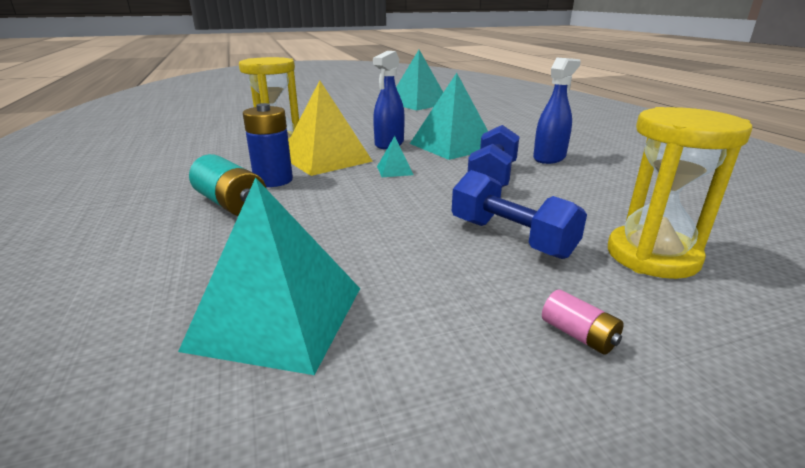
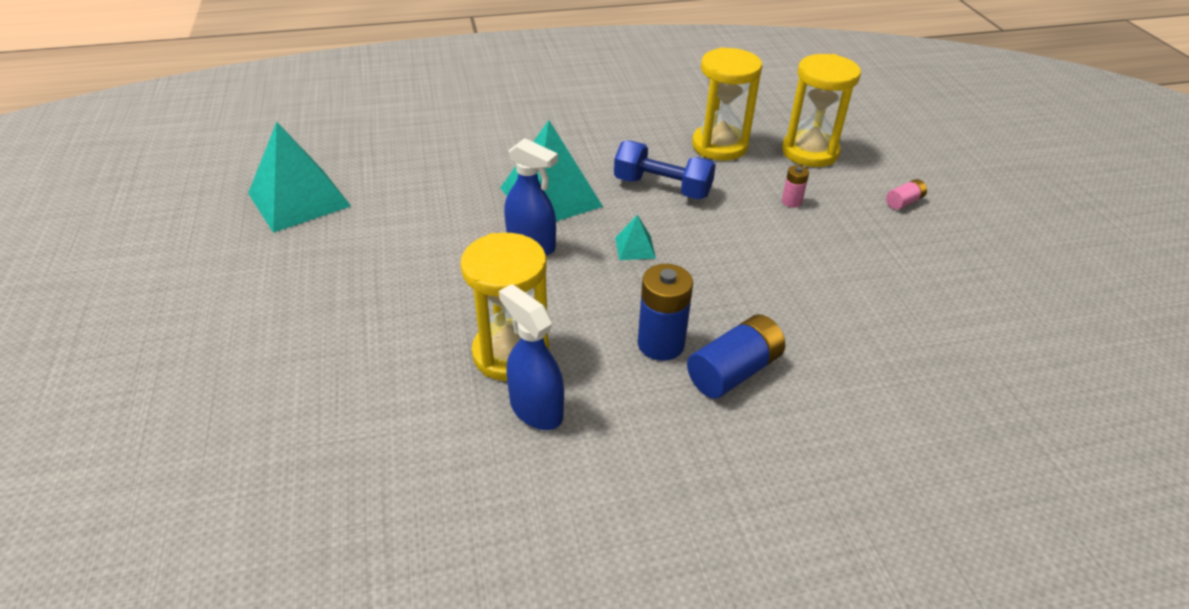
camera: 85 degrees left, 15 degrees up
turquoise pyramid [178,177,360,375] -> none
turquoise battery [189,154,267,216] -> blue battery [687,314,785,399]
yellow pyramid [289,80,373,176] -> none
blue dumbbell [452,170,587,259] -> pink battery [782,165,809,208]
blue spray bottle [533,58,581,164] -> blue spray bottle moved to [499,284,564,430]
none -> yellow hourglass [692,47,762,161]

